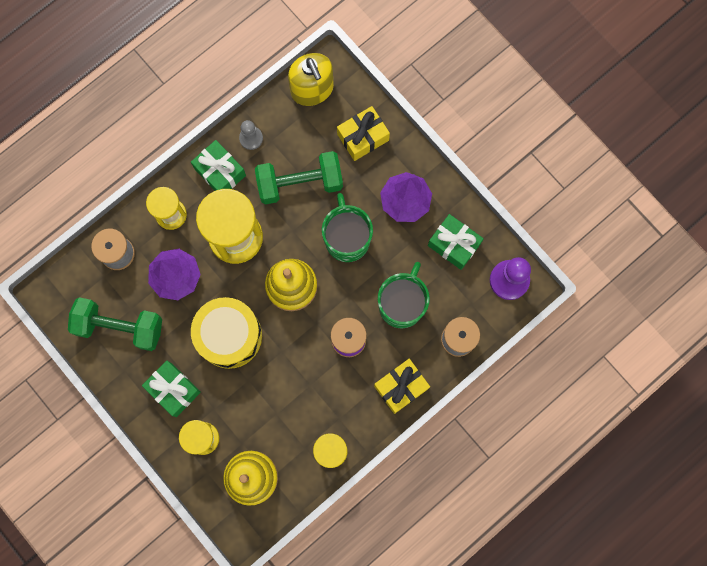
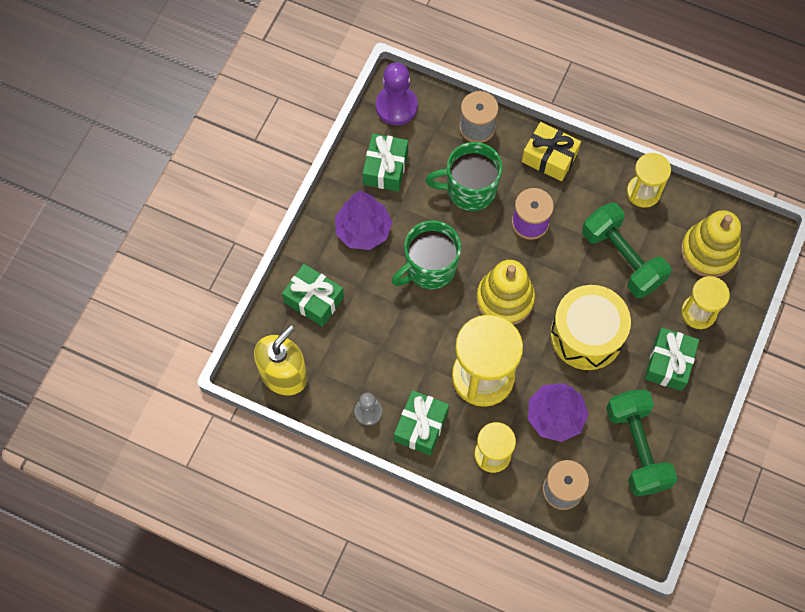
camera: 115 degrees left, 10 degrees down
green dumbbell [255,151,343,205] -> green dumbbell moved to [582,202,671,298]
yellow gift [337,106,390,161] -> green gift [282,264,344,327]

